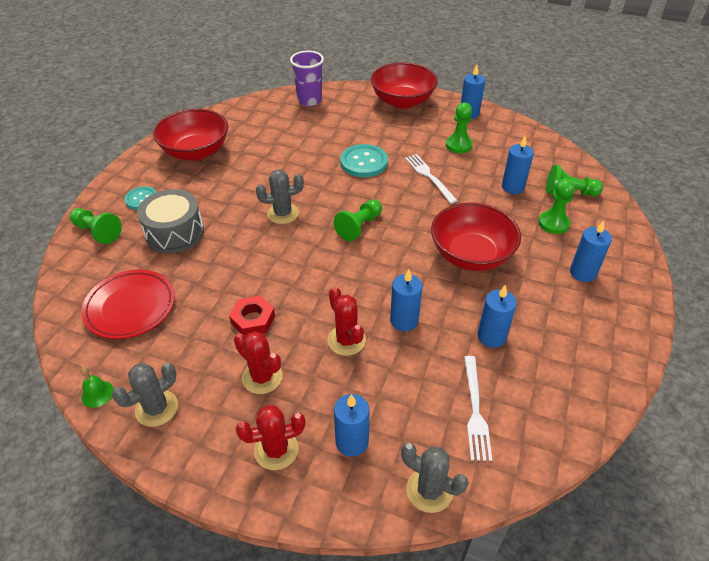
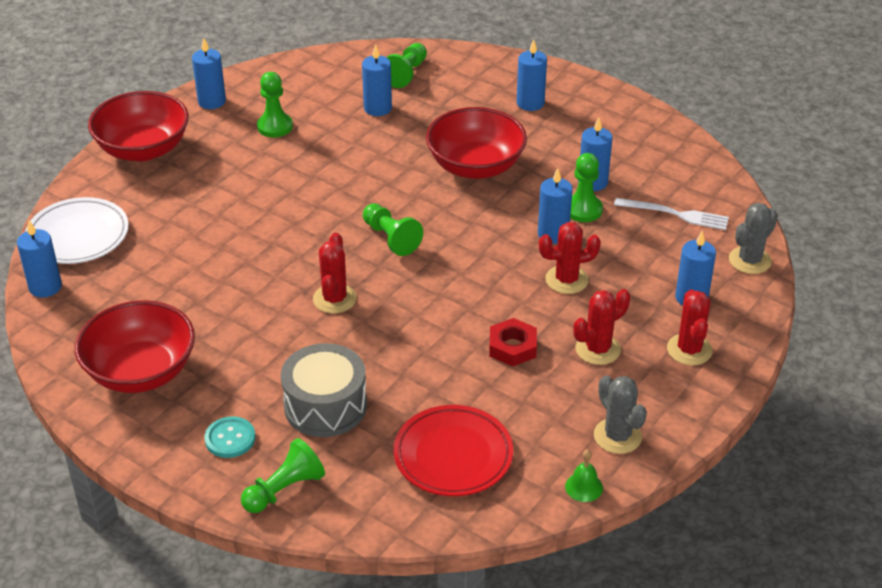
camera: 75 degrees left, 5 degrees down
grey cactus [256,169,304,224] -> red cactus [313,233,357,313]
purple cup [290,51,324,106] -> white plate [25,197,129,264]
turquoise button [340,144,388,177] -> none
white fork [405,154,458,204] -> none
green pawn [538,178,575,234] -> green pawn moved to [570,153,603,222]
none -> blue candle [17,221,62,298]

